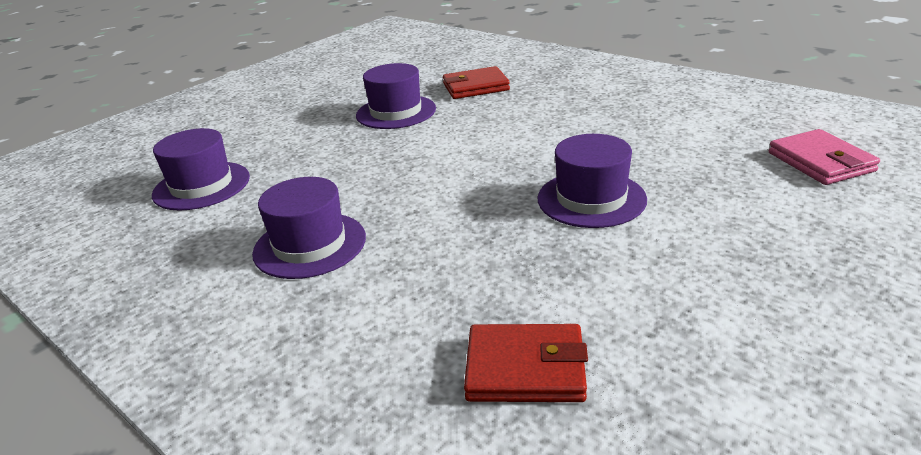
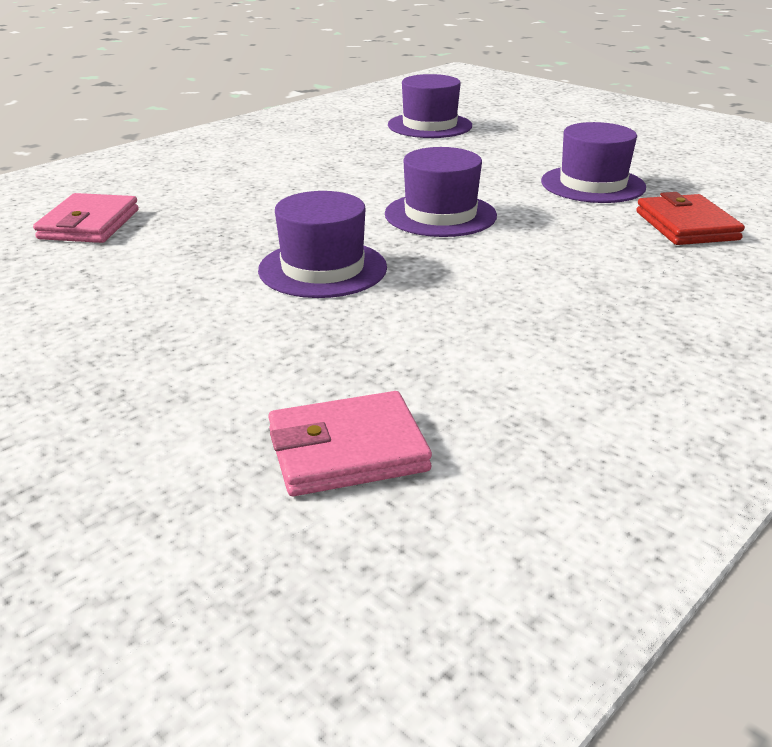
camera: 90 degrees right, 0 degrees up
purple hat [252,177,366,279] -> purple hat moved to [385,147,497,237]
red wallet [464,324,588,402] -> pink wallet [33,193,139,243]

